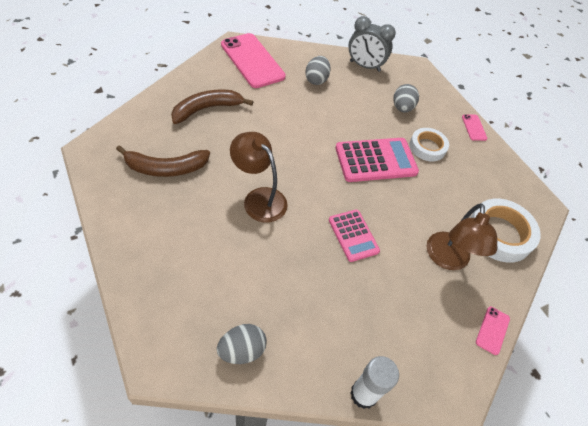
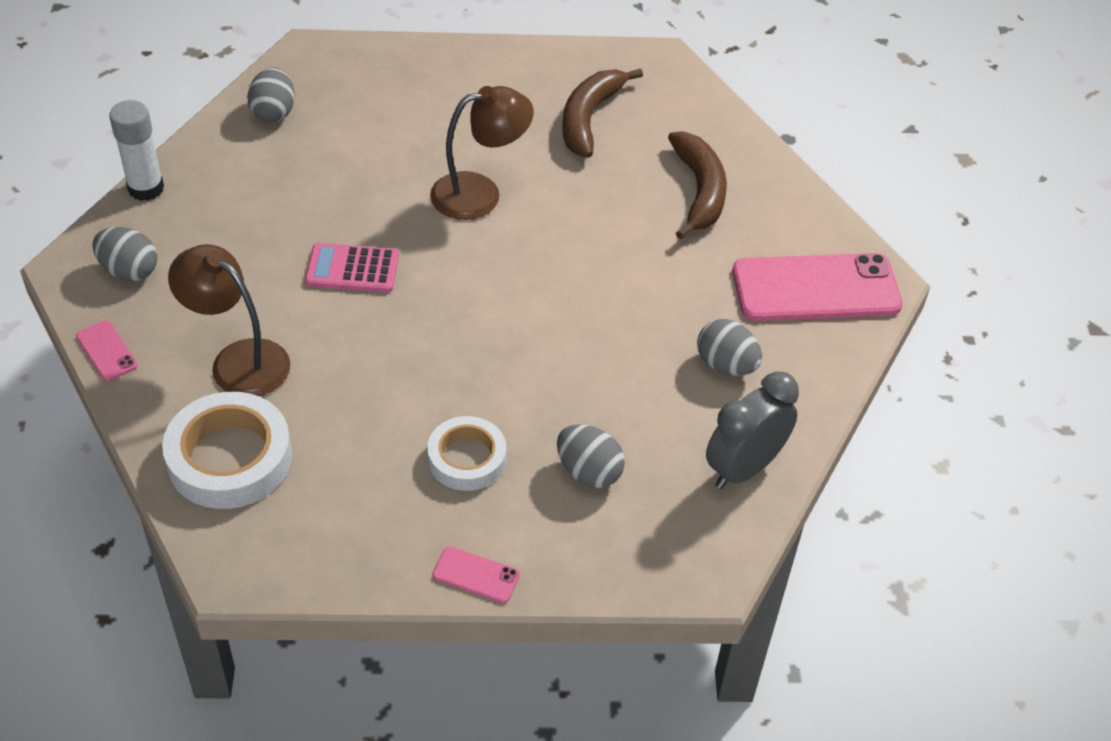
camera: 120 degrees right, 5 degrees down
pink calculator [335,138,419,182] -> none
none -> grey egg [92,227,157,281]

